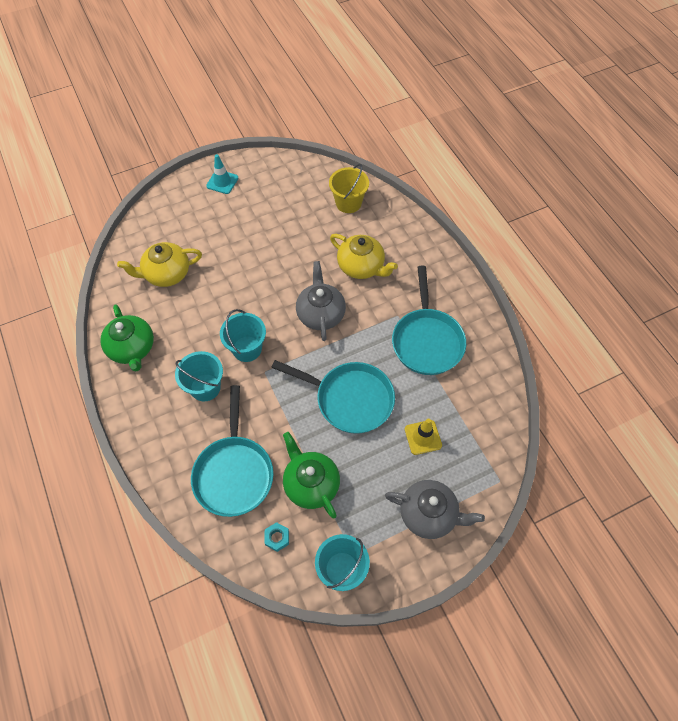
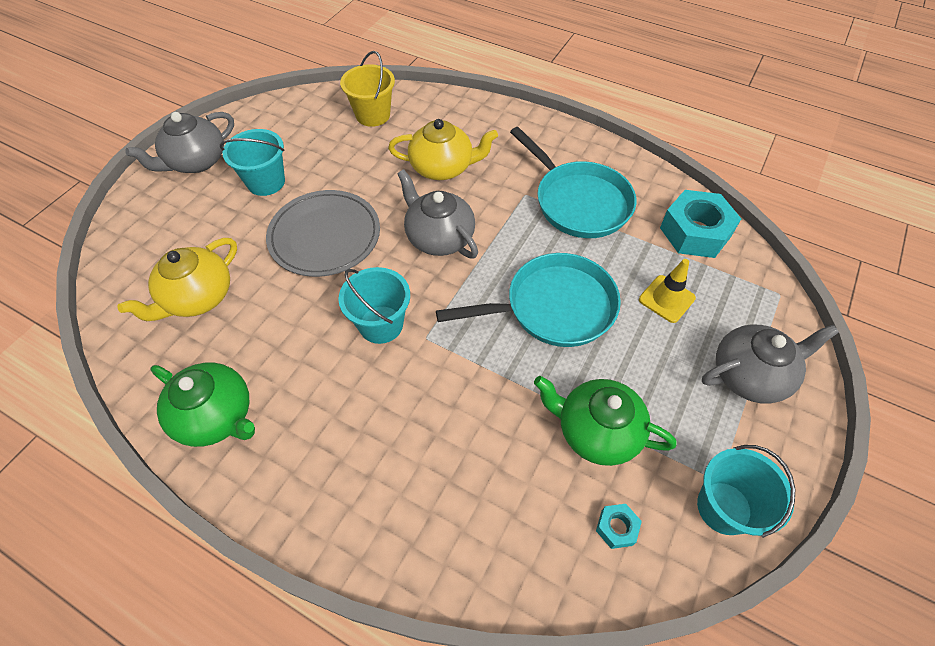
camera: 35 degrees left, 5 degrees down
turquoise bucket [175,351,223,401] -> turquoise bucket moved to [220,129,285,196]
turquoise pan [191,385,273,517] -> none
turquoise traffic cone [206,154,238,194] -> grey teapot [125,112,234,173]
none -> grey plate [266,190,380,277]
none -> turquoise nut [660,190,741,258]

